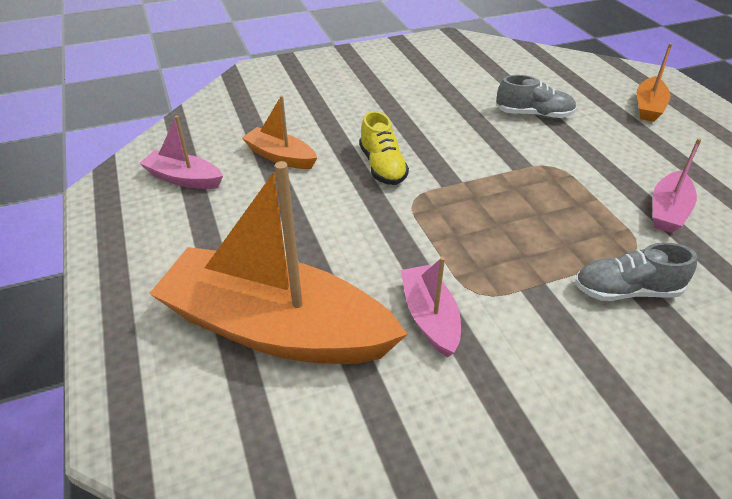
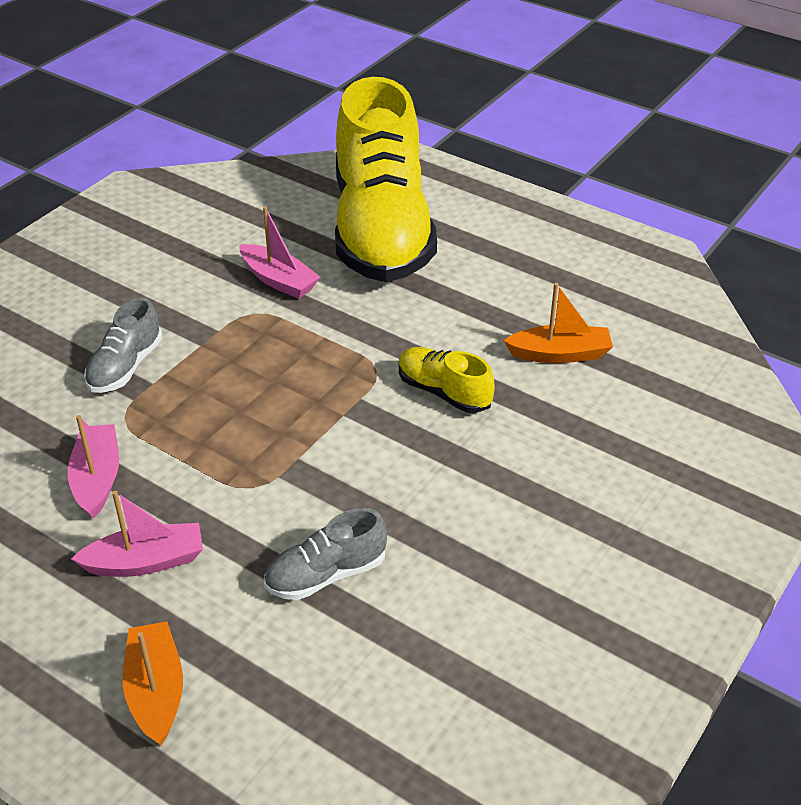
camera: 145 degrees right, 0 degrees up
pink boat [139,115,223,189] -> pink boat moved to [71,491,203,577]
orange boat [149,161,408,364] -> yellow shoe [335,77,437,282]
grey shoe [575,242,697,301] -> grey shoe turned 150 degrees clockwise [84,298,162,393]

